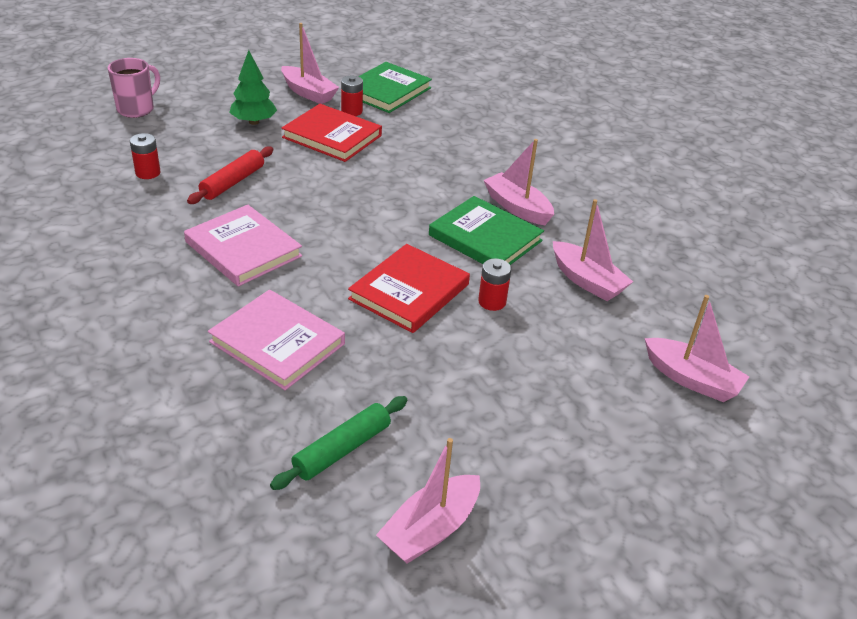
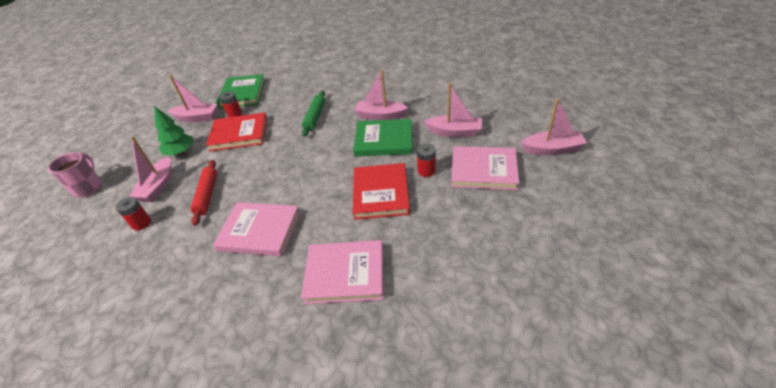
camera: 30 degrees left, 5 degrees up
green rolling pin [270,396,408,490] -> green rolling pin moved to [302,91,325,137]
pink boat [376,438,480,564] -> pink boat moved to [129,136,172,202]
none -> pink book [451,146,519,190]

